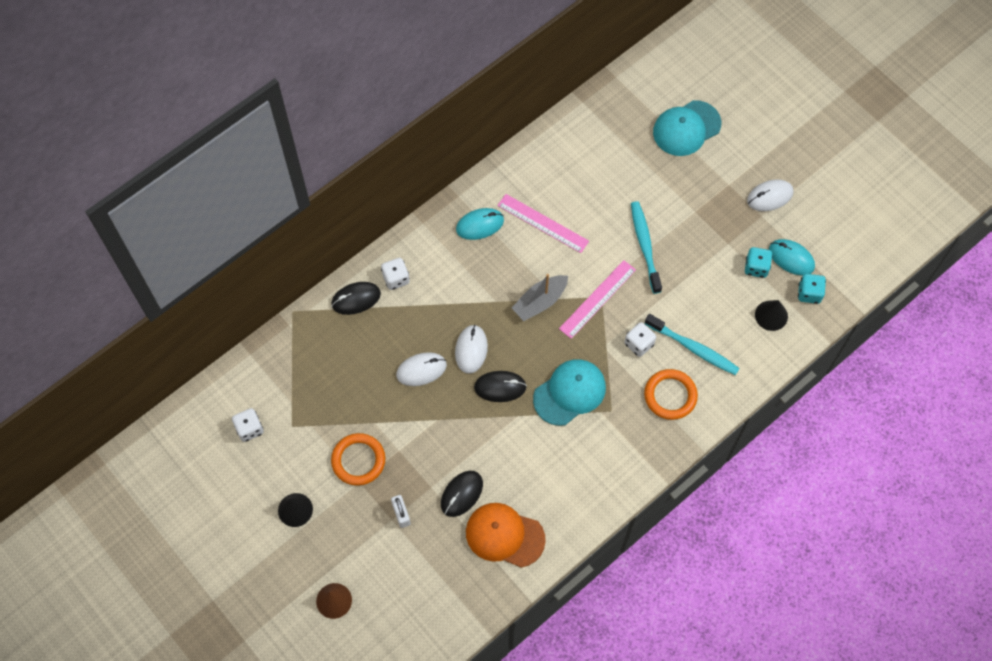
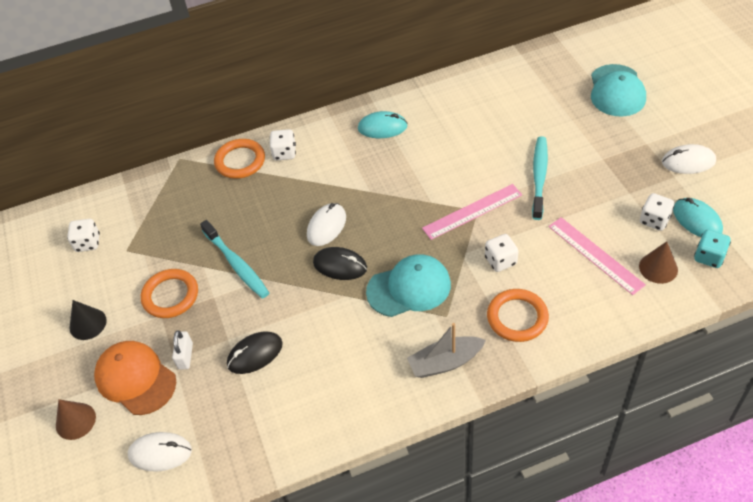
camera: 25 degrees right, 15 degrees down
black mouse [331,282,381,315] -> orange ring [214,139,265,179]
white mouse [396,352,447,386] -> white mouse moved to [128,432,192,472]
orange cap [466,503,546,568] -> orange cap moved to [94,341,176,415]
pink ruler [497,194,589,253] -> pink ruler moved to [549,217,646,295]
grey boat [512,274,568,321] -> grey boat moved to [407,323,486,378]
turquoise toothbrush [645,314,740,375] -> turquoise toothbrush moved to [200,220,269,299]
turquoise cap [653,100,722,156] -> turquoise cap turned 75 degrees counterclockwise [591,64,646,117]
turquoise dice [745,247,773,278] -> white dice [640,193,674,231]
black cone [755,300,788,331] -> brown cone [639,242,678,284]

